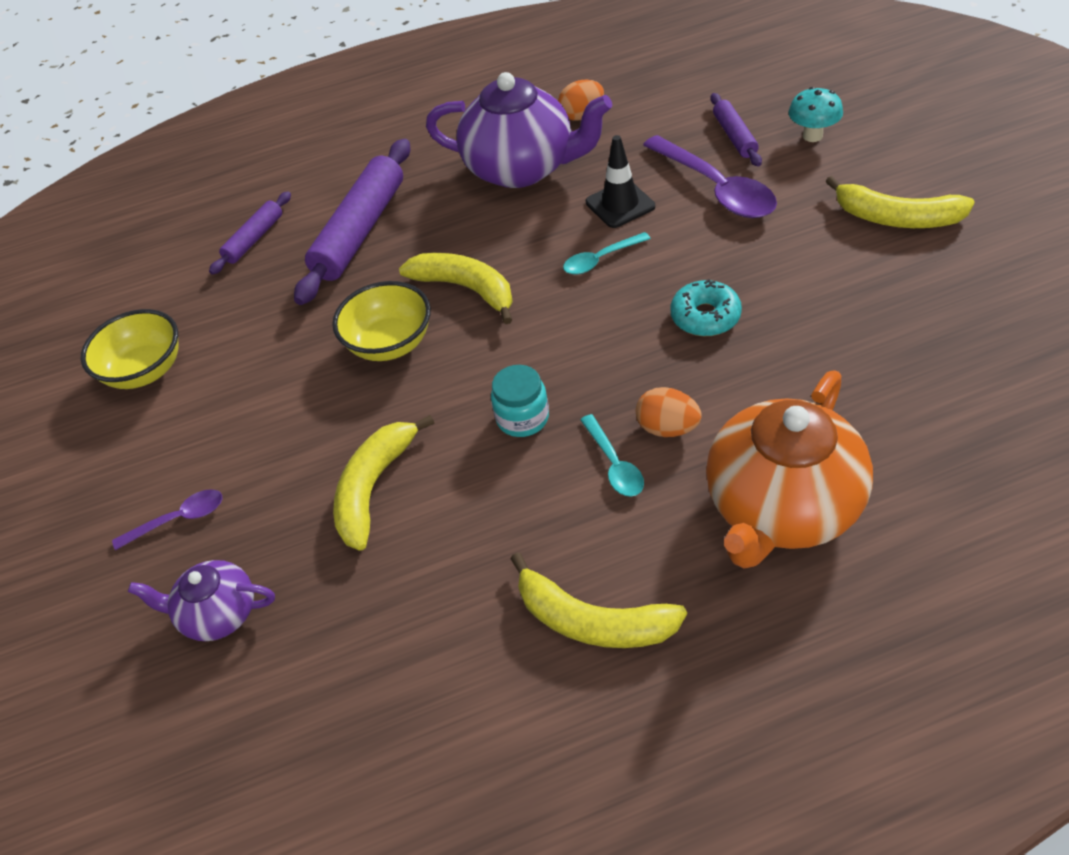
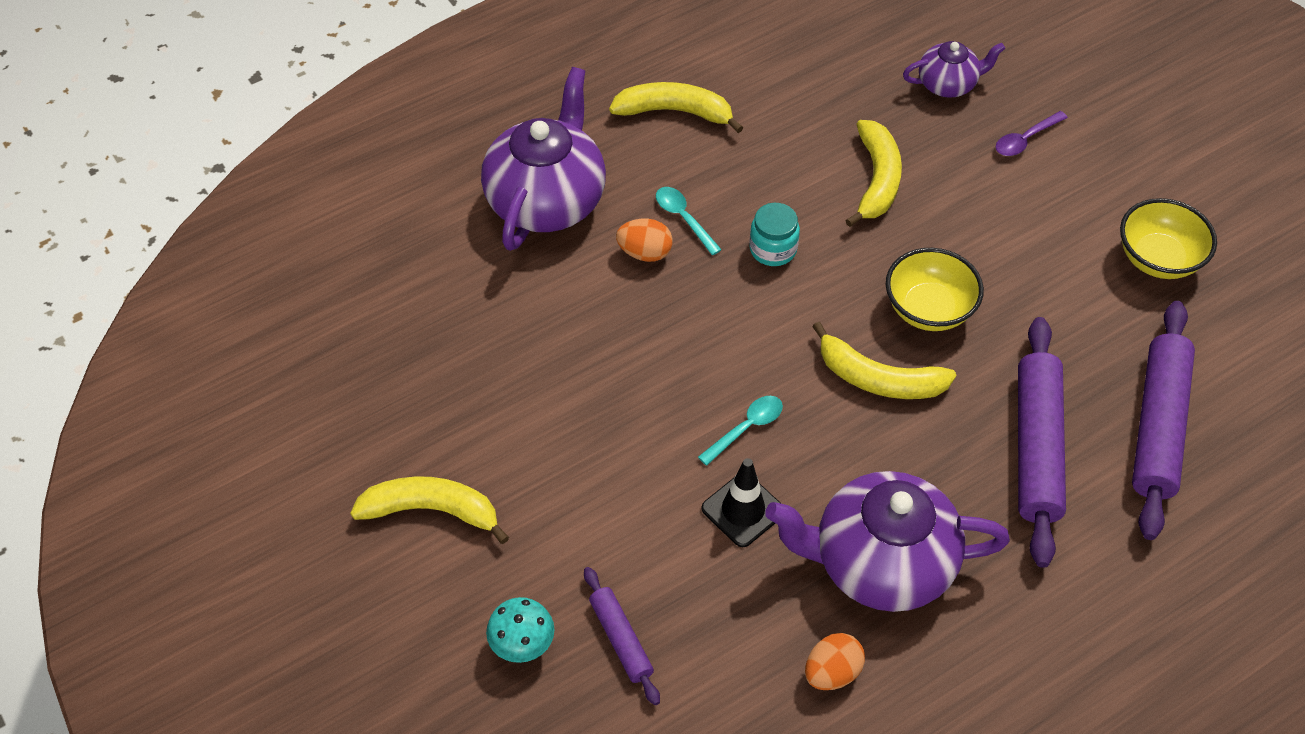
camera: 160 degrees right, 5 degrees up
purple rolling pin [209,191,291,275] -> purple rolling pin [1132,301,1195,540], size x1.91
purple spoon [643,135,777,218] -> none
turquoise donut [670,279,742,336] -> none
orange teapot [706,370,873,569] -> purple teapot [481,67,606,251]

